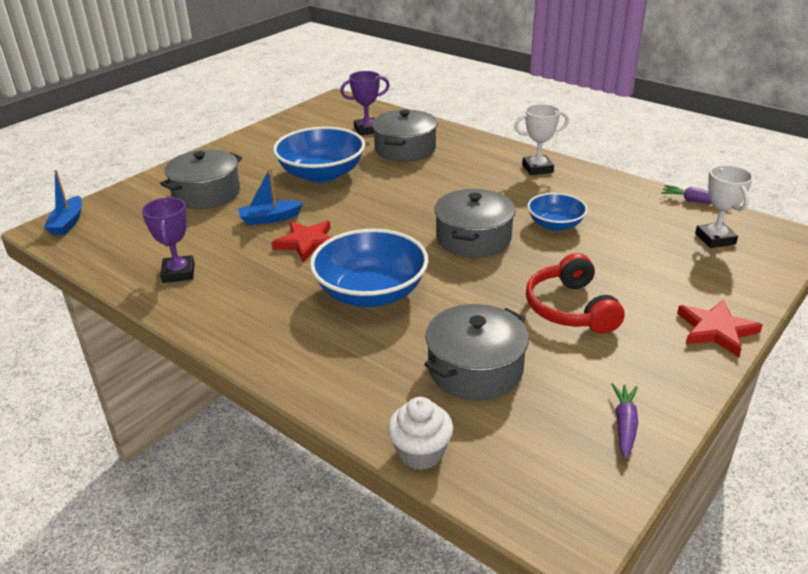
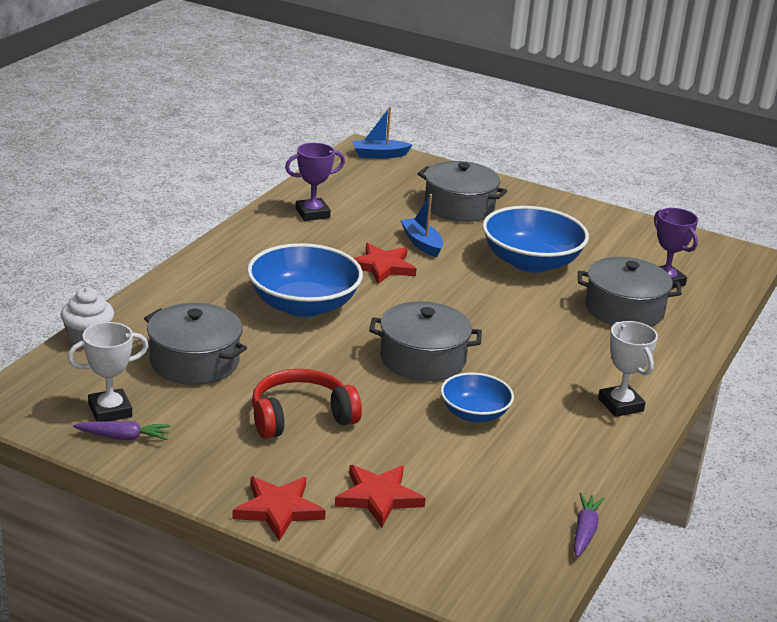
camera: 75 degrees right, 5 degrees down
white trophy [695,165,753,248] -> white trophy moved to [67,322,148,422]
none -> red star [335,465,426,527]

